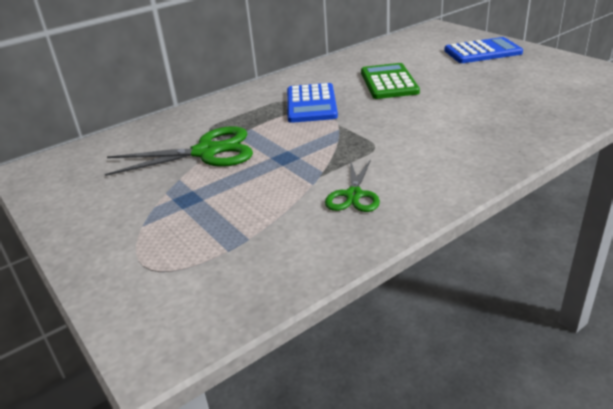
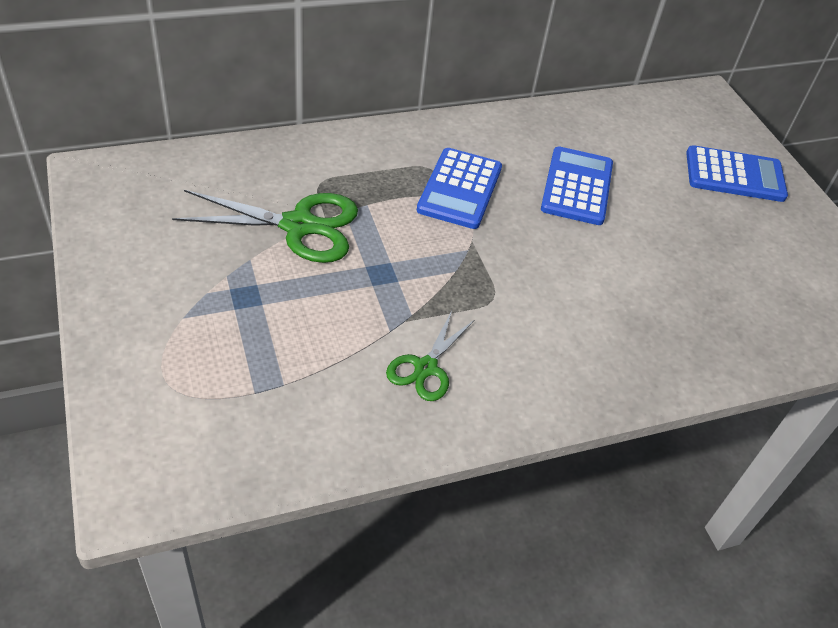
camera: 10 degrees right, 15 degrees up
green calculator [361,63,420,99] -> blue calculator [541,147,613,225]

